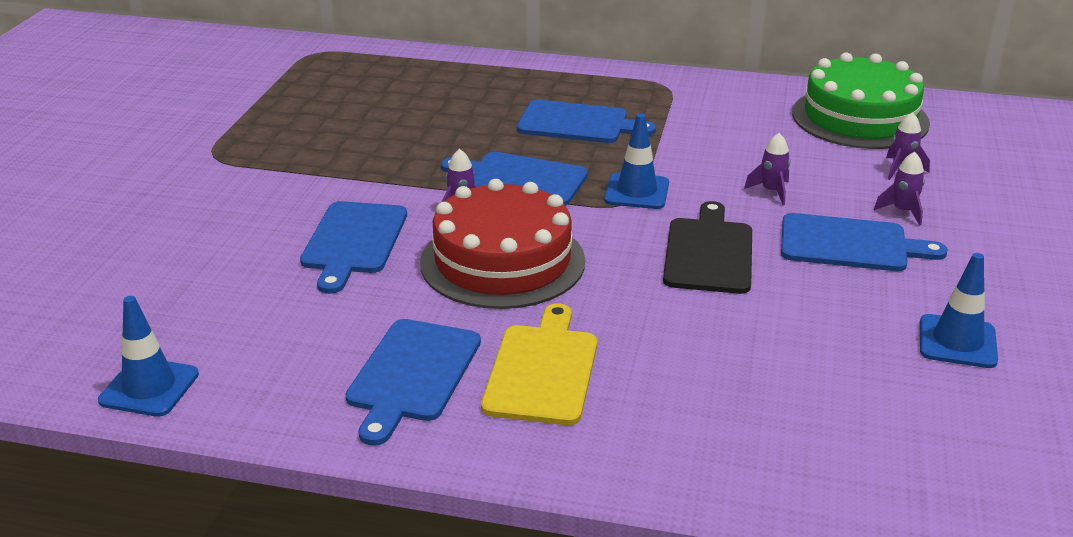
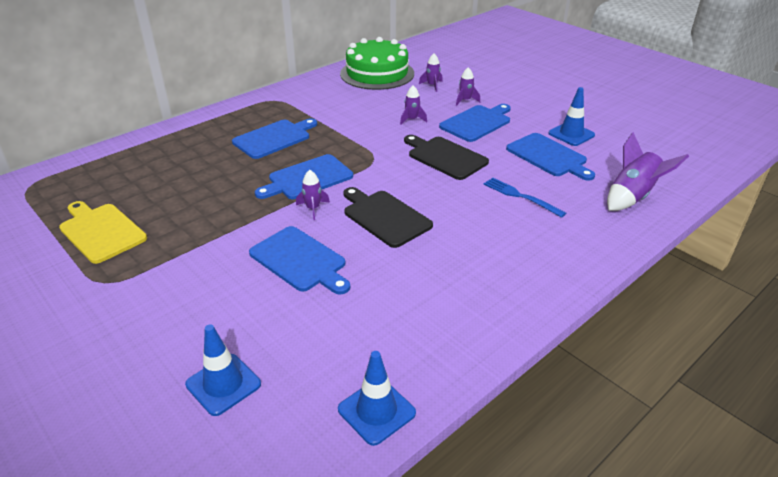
camera: 55 degrees left, 5 degrees up
blue cutting board [345,319,481,446] -> blue cutting board moved to [506,133,595,181]
red cake [420,179,585,309] -> black cutting board [343,187,433,248]
yellow cutting board [481,303,597,425] -> yellow cutting board moved to [59,201,147,264]
blue traffic cone [604,114,669,209] -> blue traffic cone moved to [185,324,261,416]
none -> blue fork [483,177,566,218]
none -> purple rocket [607,132,689,211]

